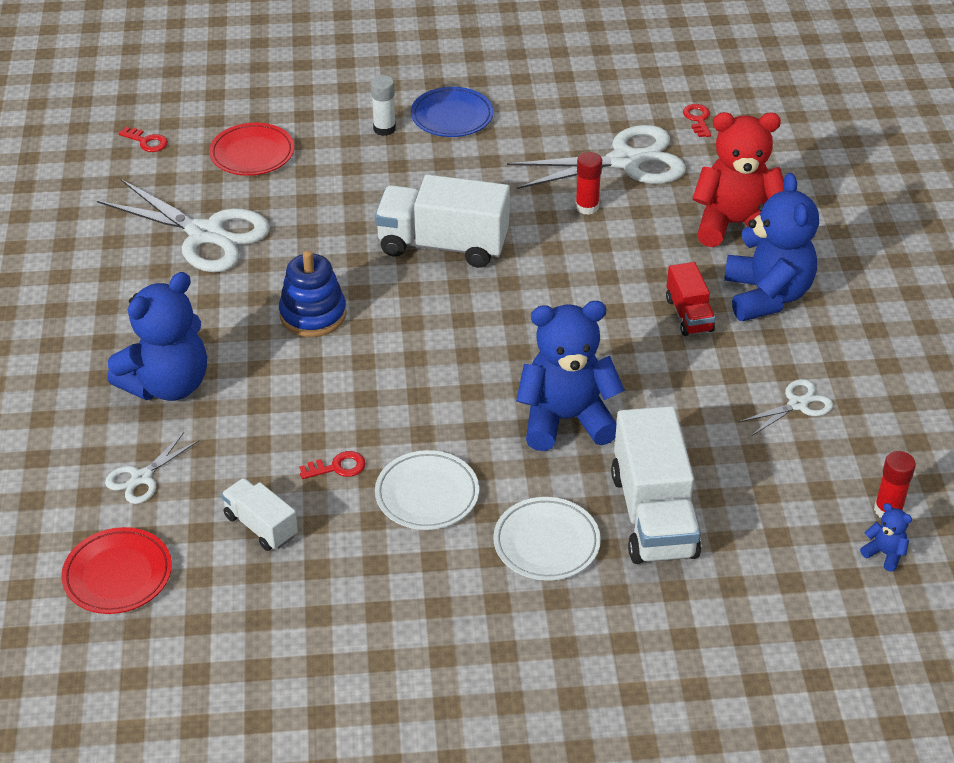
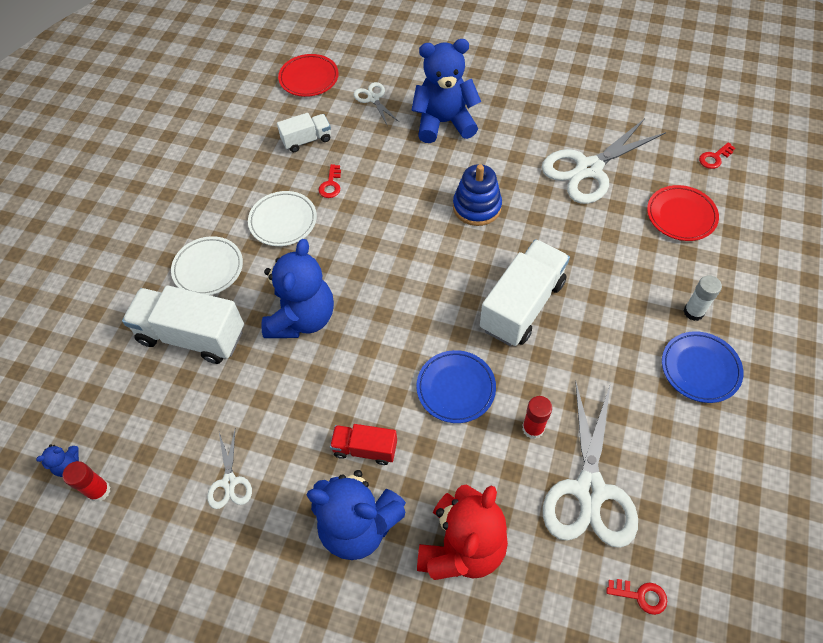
camera: 115 degrees right, 15 degrees up
blue teddy bear [107,272,207,401] -> blue teddy bear turned 105 degrees clockwise [412,39,481,143]
none -> blue plate [416,350,496,423]

